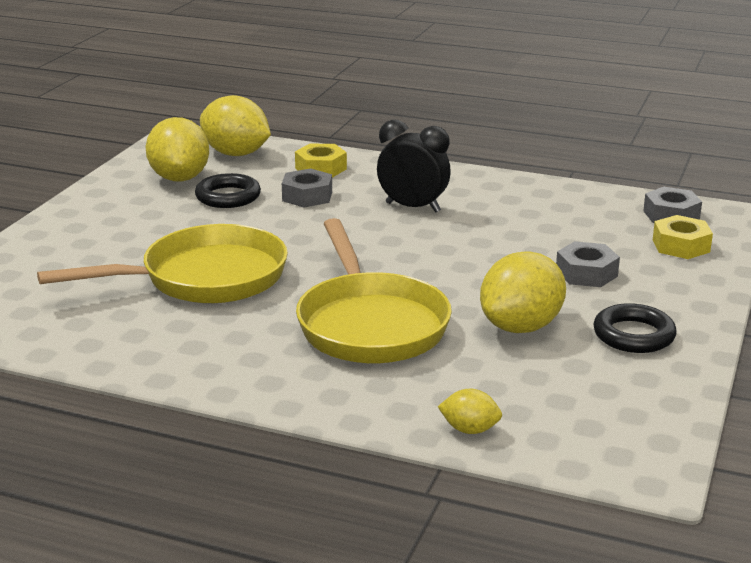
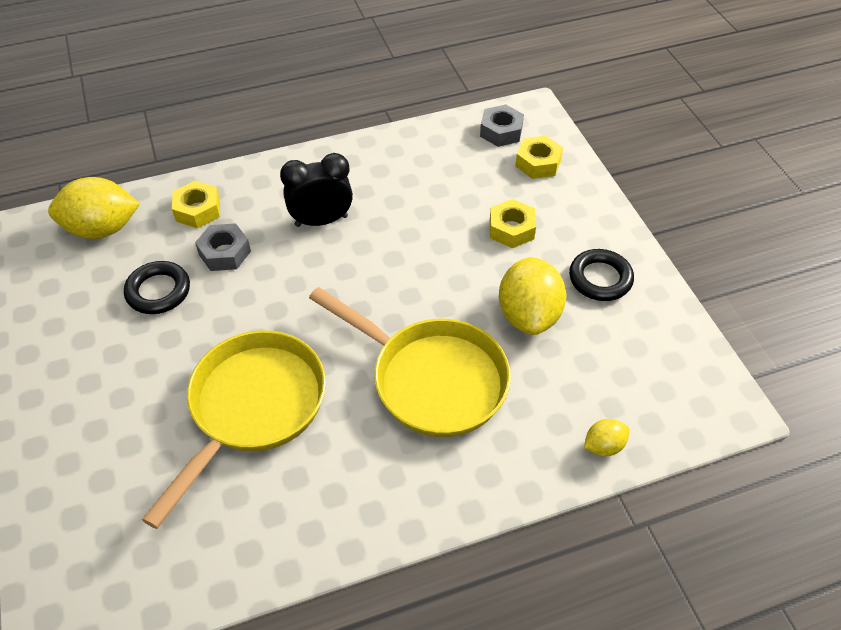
camera: 40 degrees left, 25 degrees up
yellow lemon [146,117,209,182] -> none
grey nut [556,241,620,287] -> yellow nut [490,199,536,248]

